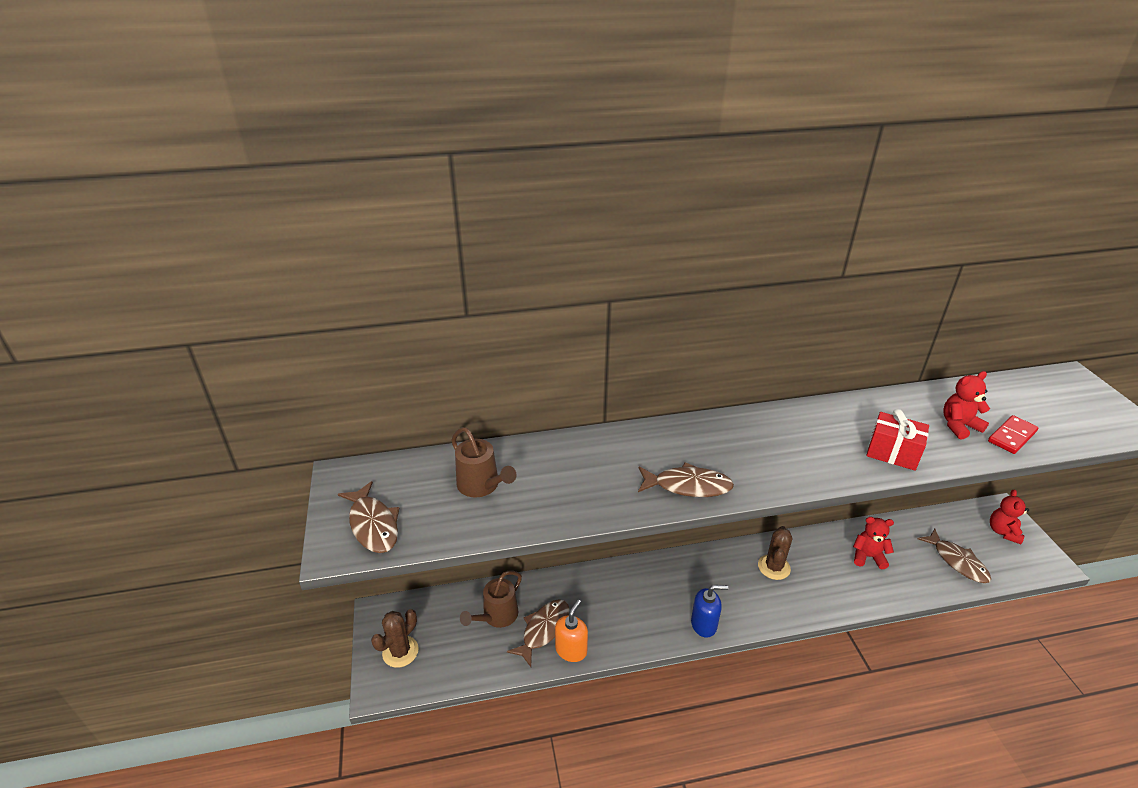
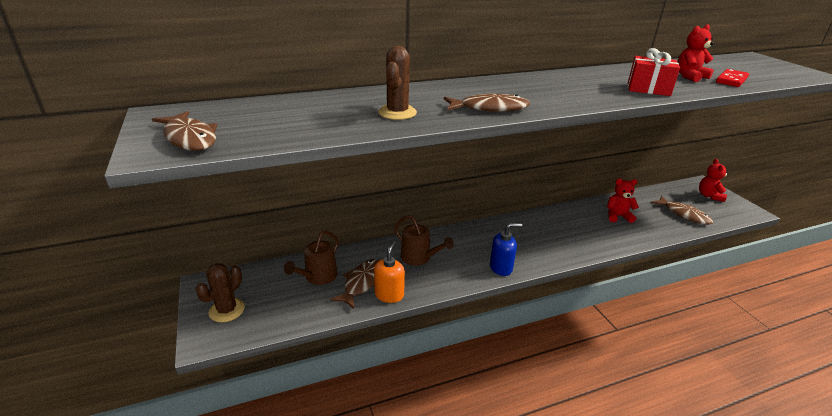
camera: 10 degrees left, 5 degrees down
brown watering can [451,427,516,498] -> brown watering can moved to [394,215,454,266]
brown cactus [758,526,792,580] -> brown cactus moved to [378,46,417,120]

